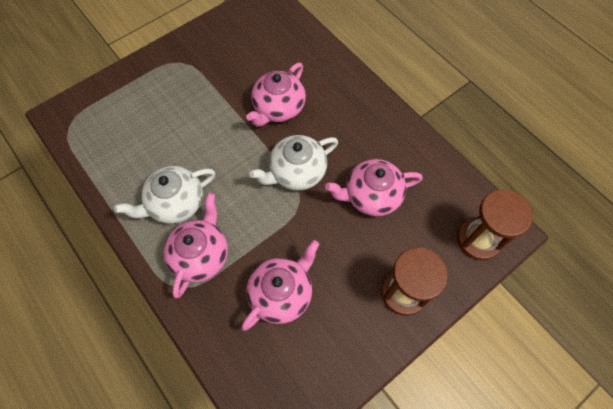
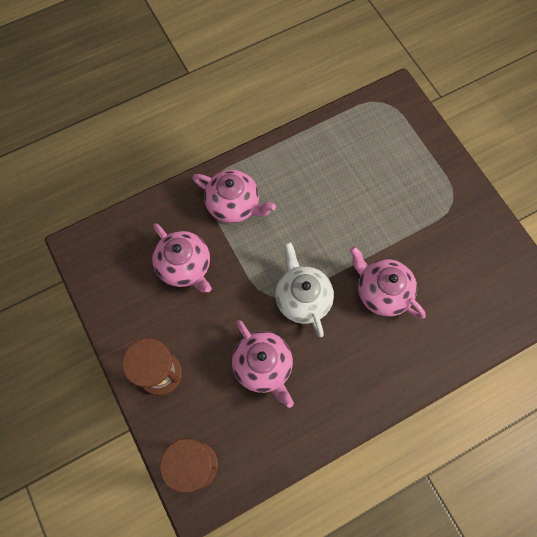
camera: 100 degrees right, 5 degrees up
white teapot [114,166,216,224] -> none
pink teapot [325,159,423,216] -> pink teapot turned 150 degrees clockwise [232,320,294,408]

